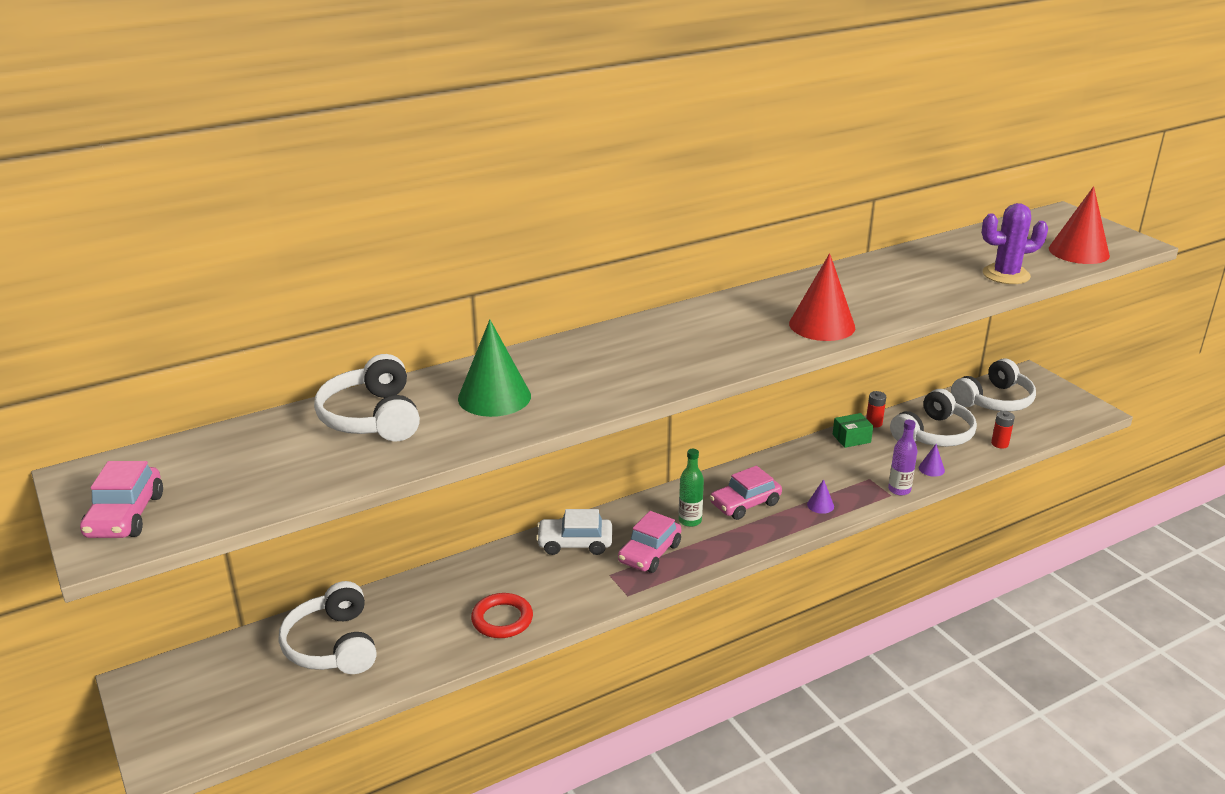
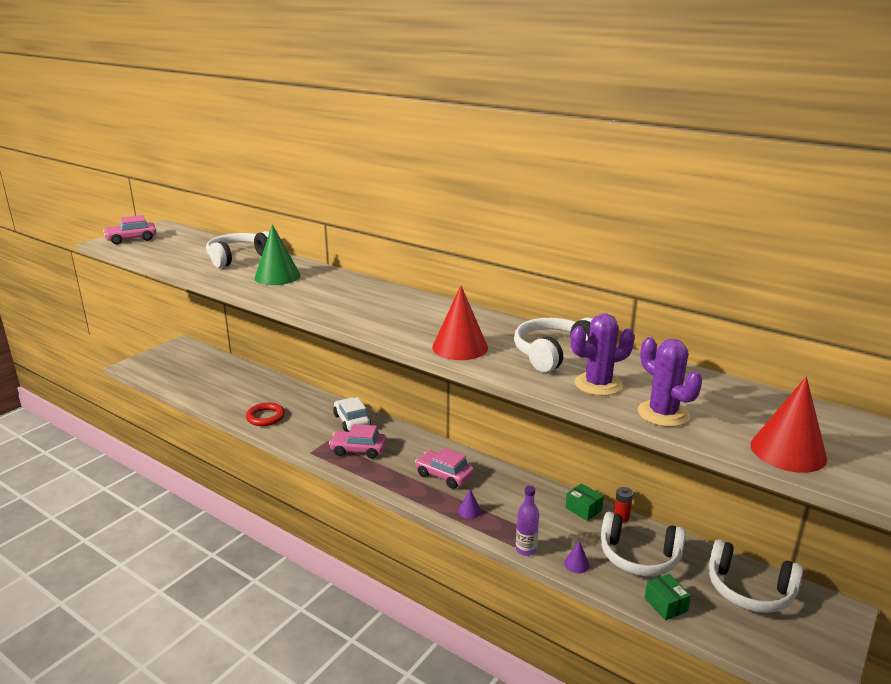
camera: 65 degrees right, 5 degrees down
white headphones [279,581,377,674] -> white headphones moved to [514,318,593,372]
green bottle [679,449,704,527] -> none
red battery [991,411,1015,448] -> green box [645,574,691,621]
none -> purple cactus [571,314,635,396]

